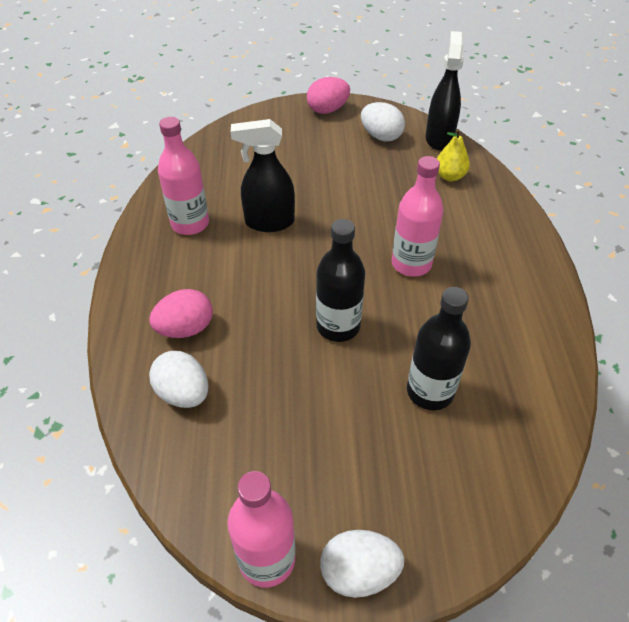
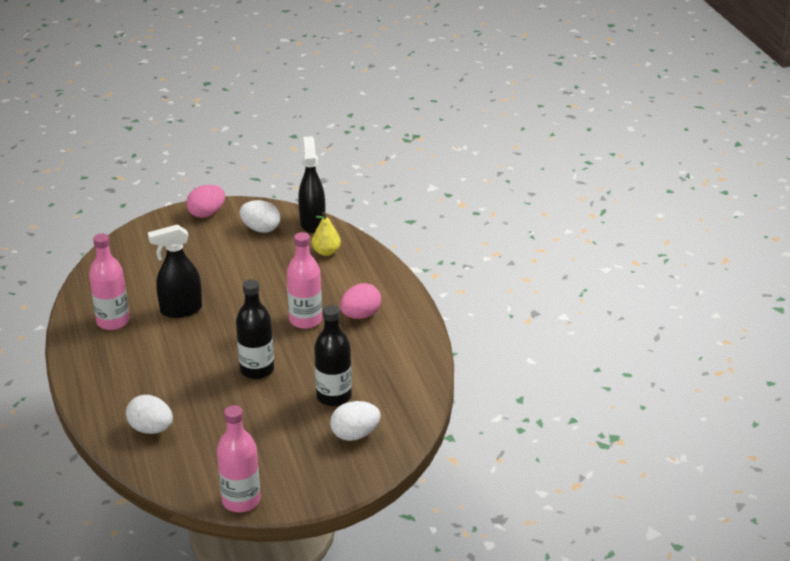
camera: 15 degrees left, 15 degrees down
pink egg [149,289,213,338] -> pink egg moved to [340,283,381,319]
white egg [320,530,404,598] -> white egg moved to [330,401,381,441]

